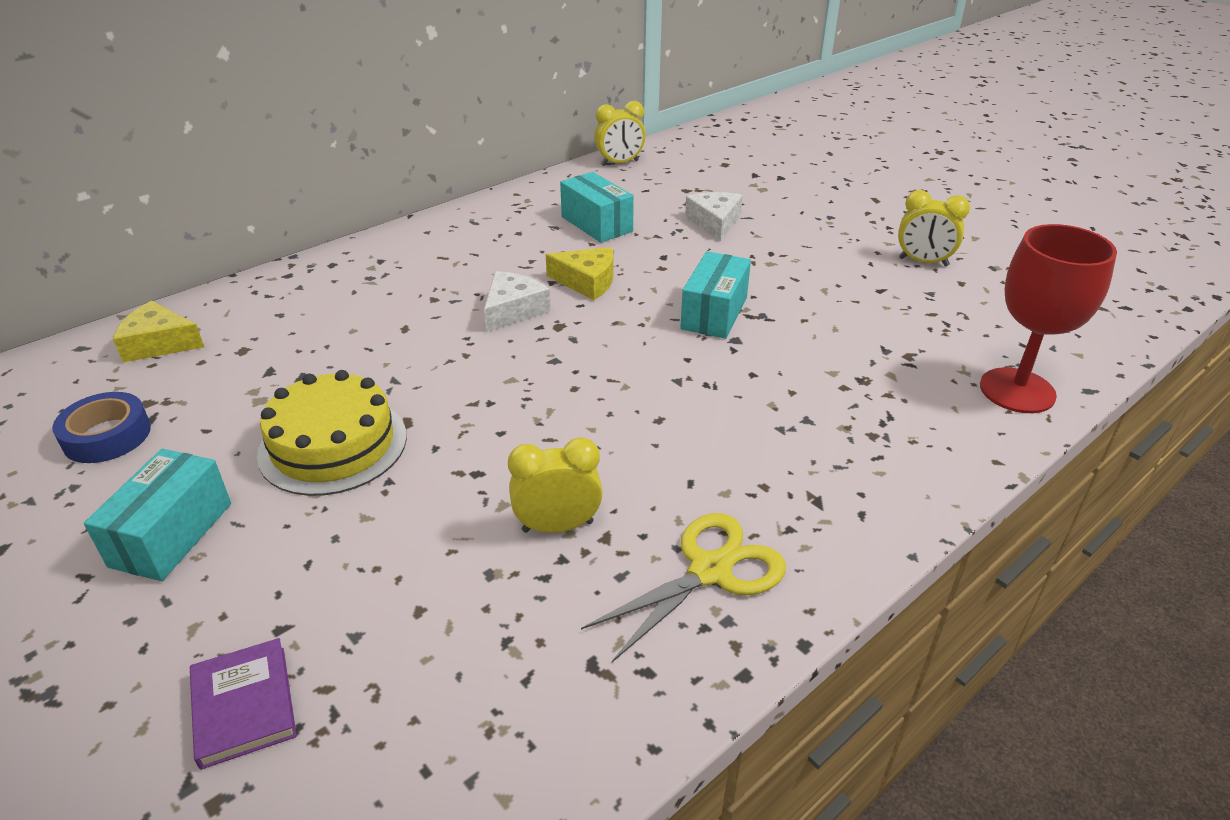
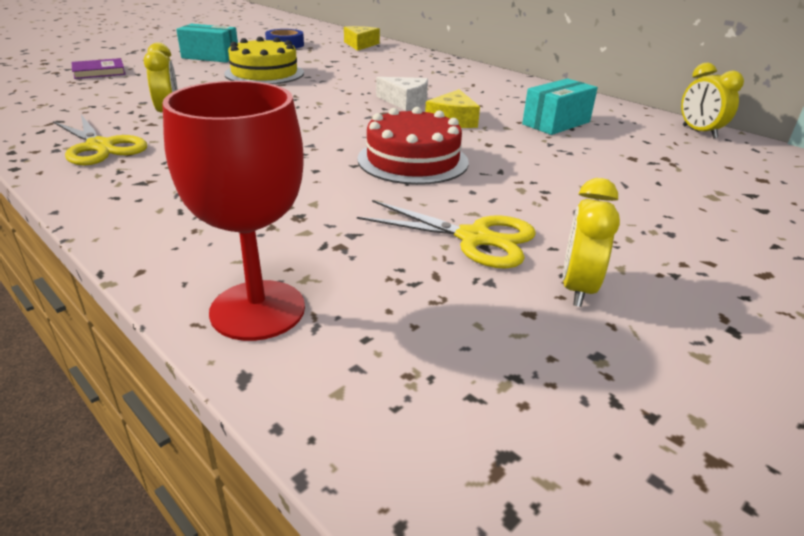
camera: 85 degrees right, 5 degrees down
turquoise box [680,251,751,339] -> red cake [357,107,469,185]
white cheese [685,192,743,241] -> none
none -> yellow scissors [357,200,536,268]

